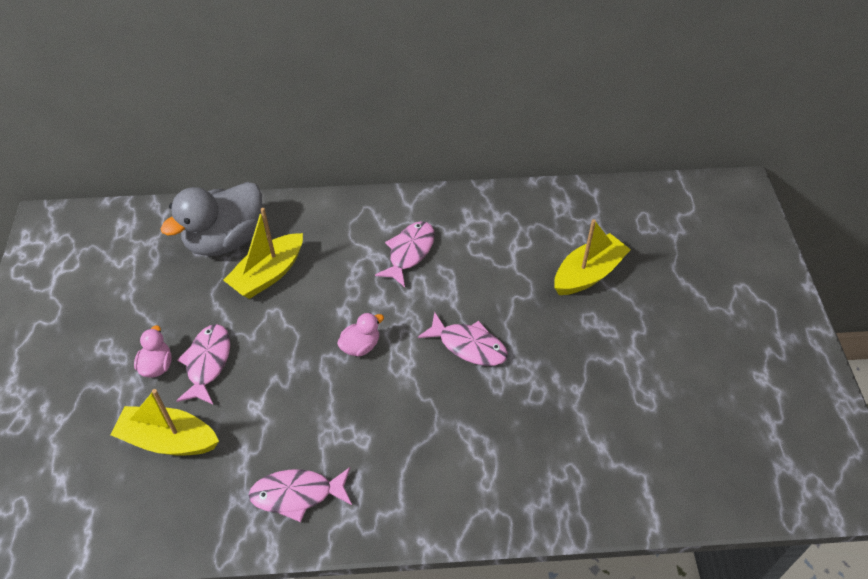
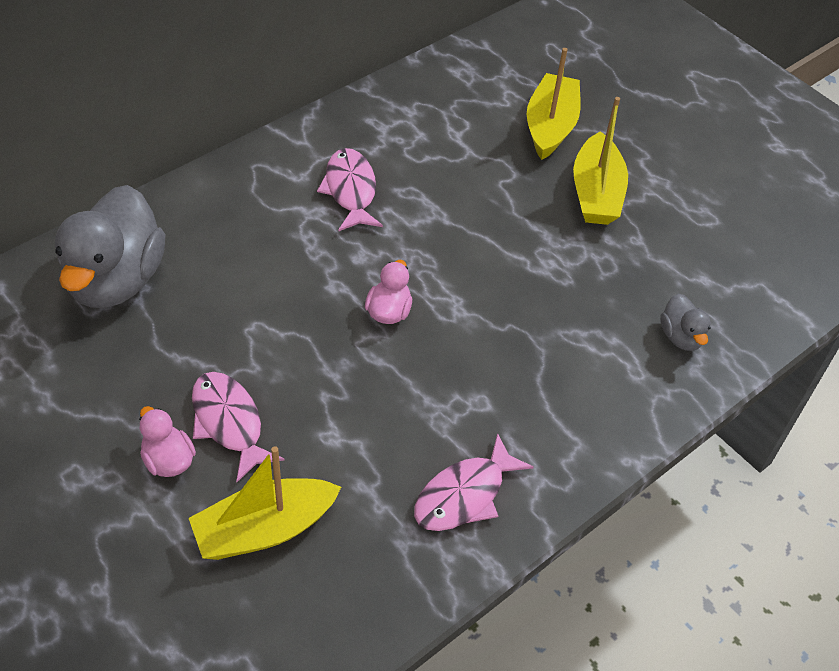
camera: 40 degrees left, 0 degrees up
yellow boat [223,208,303,299] -> yellow boat moved to [573,97,628,225]
pink fish [418,312,508,366] -> none
none -> grey duck [660,294,711,351]

